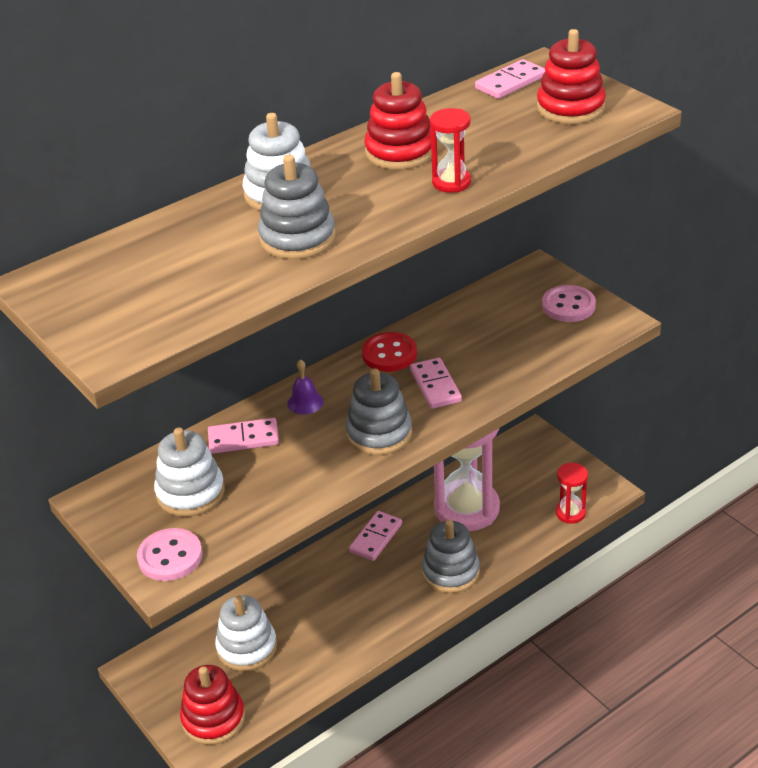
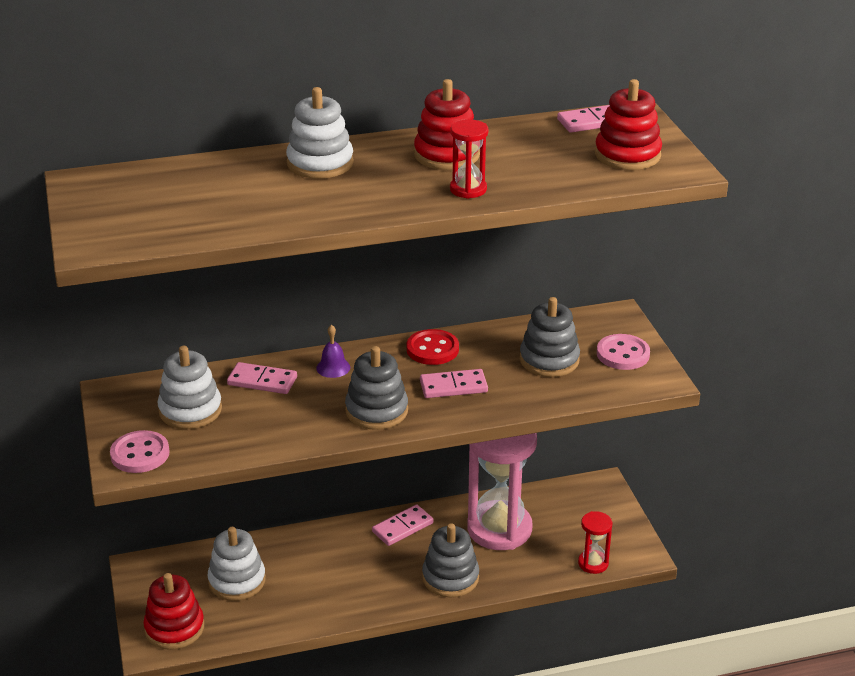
camera: 20 degrees right, 5 degrees down
grey stacking toy [258,154,336,259] -> grey stacking toy moved to [520,297,580,377]
pink domino [410,358,462,409] -> pink domino turned 75 degrees clockwise [420,369,488,398]

